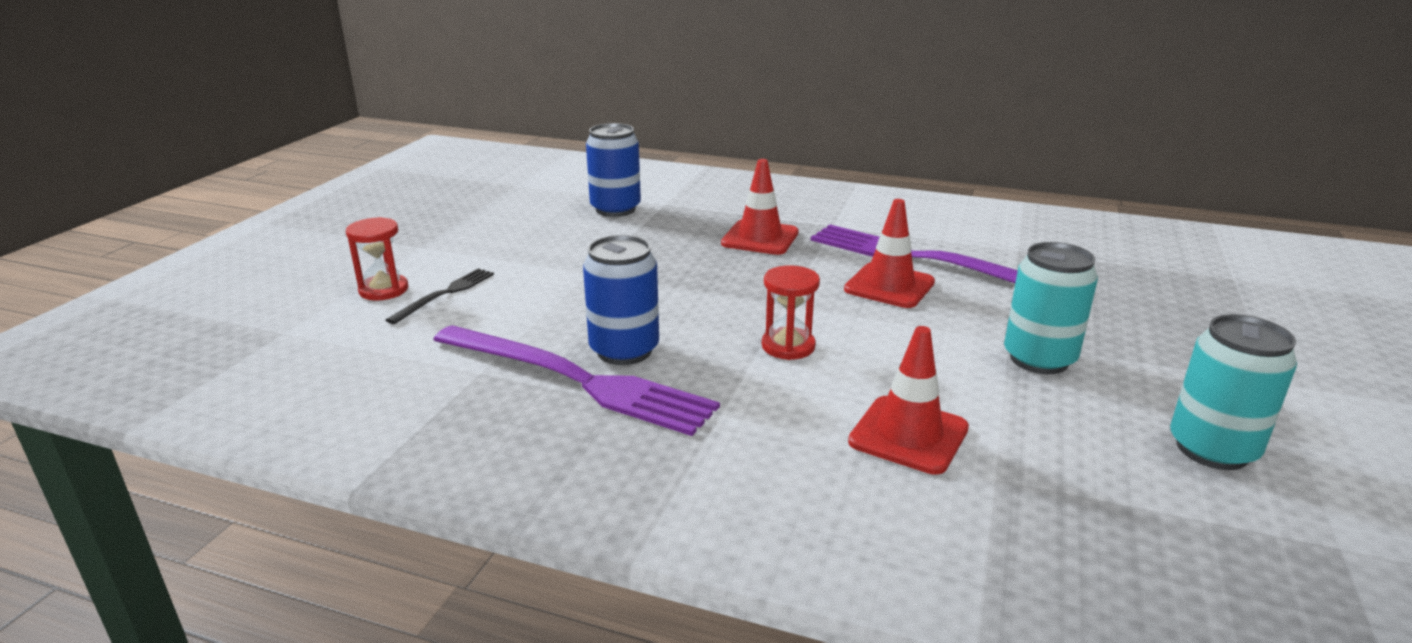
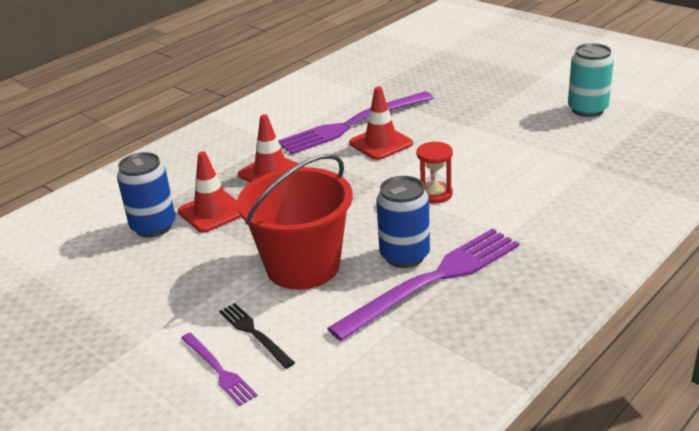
camera: 65 degrees left, 5 degrees up
red hourglass [346,217,408,300] -> purple fork [181,333,257,406]
red traffic cone [848,326,969,475] -> red traffic cone moved to [178,151,241,233]
turquoise can [1004,242,1098,374] -> none
none -> red bucket [237,154,353,290]

